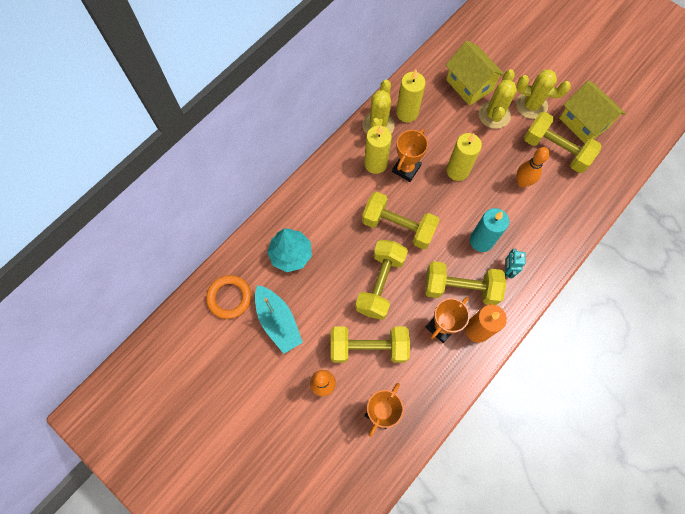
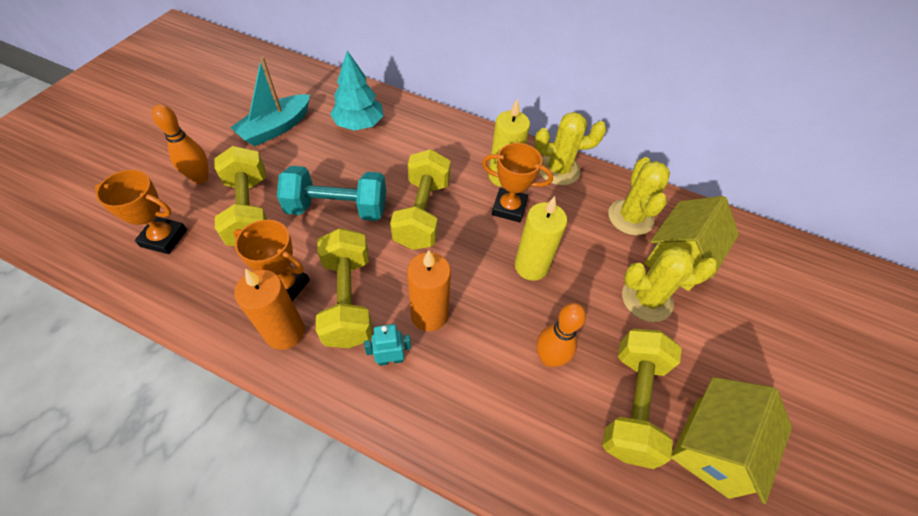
camera: 70 degrees right, 15 degrees down
orange ring [206,275,251,319] -> none
yellow dumbbell [355,240,408,320] -> turquoise dumbbell [277,166,386,221]
yellow candle [396,70,426,122] -> none
turquoise candle [470,208,509,252] -> orange candle [407,250,451,331]
yellow cactus [516,70,571,119] -> yellow cactus moved to [608,157,670,235]

